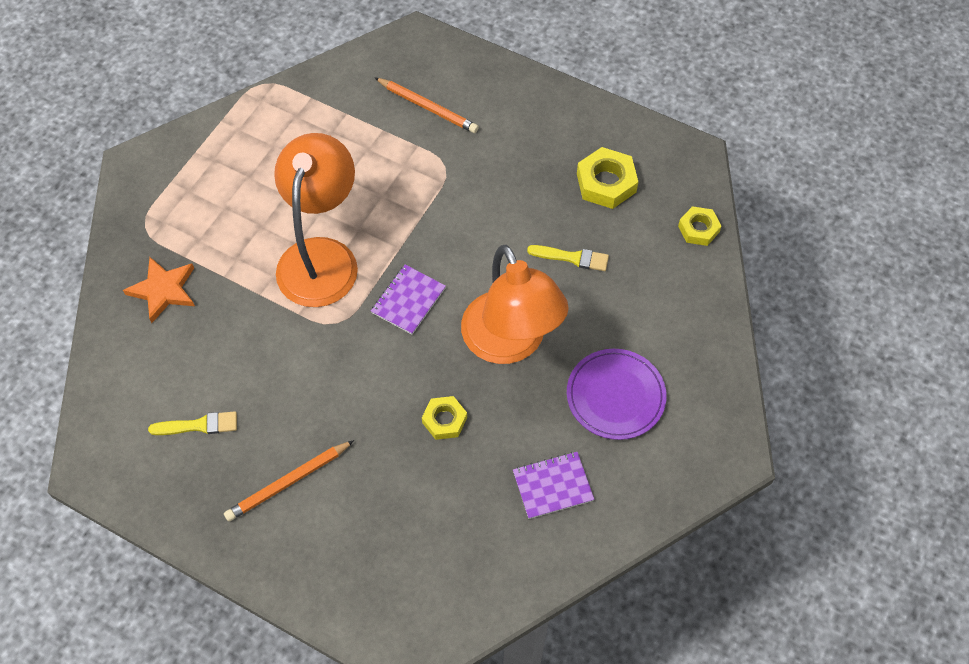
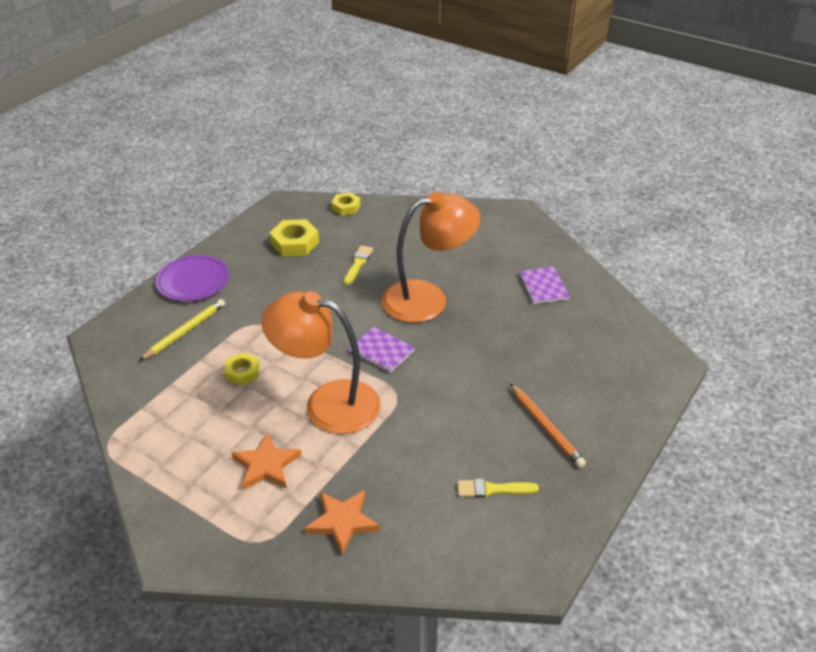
camera: 85 degrees left, 20 degrees down
yellow brush [148,411,237,435] -> yellow brush turned 90 degrees counterclockwise [457,479,539,498]
orange pencil [374,77,479,133] -> yellow pencil [139,299,225,361]
yellow nut [422,396,467,440] -> yellow nut moved to [224,352,259,386]
purple plate [567,349,667,440] -> purple plate moved to [155,255,230,301]
none -> orange star [232,433,302,490]

